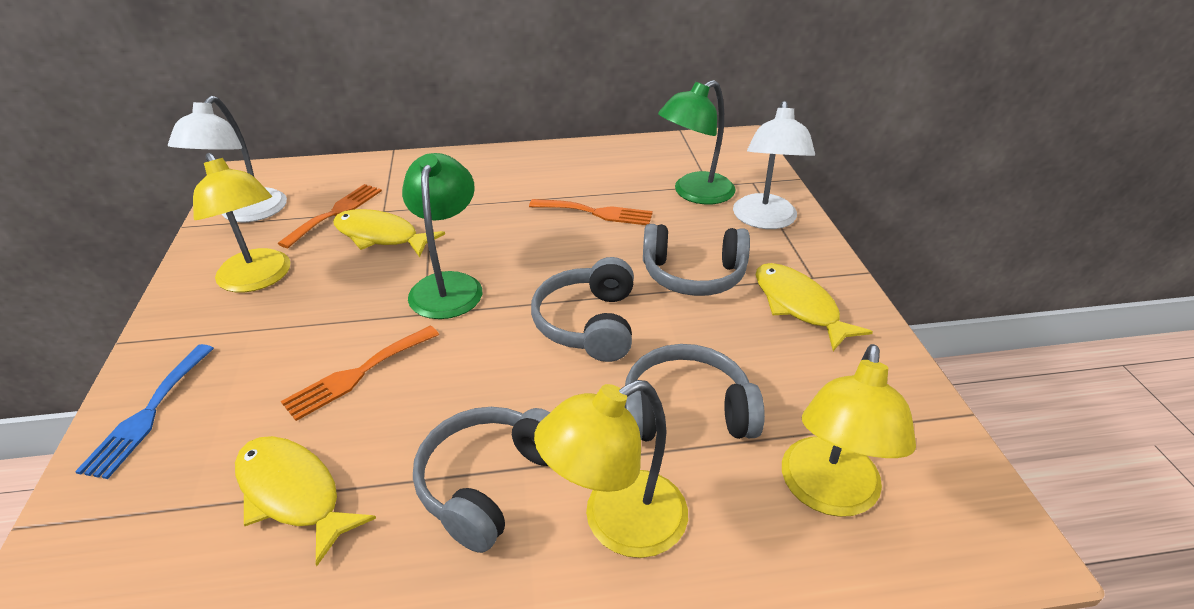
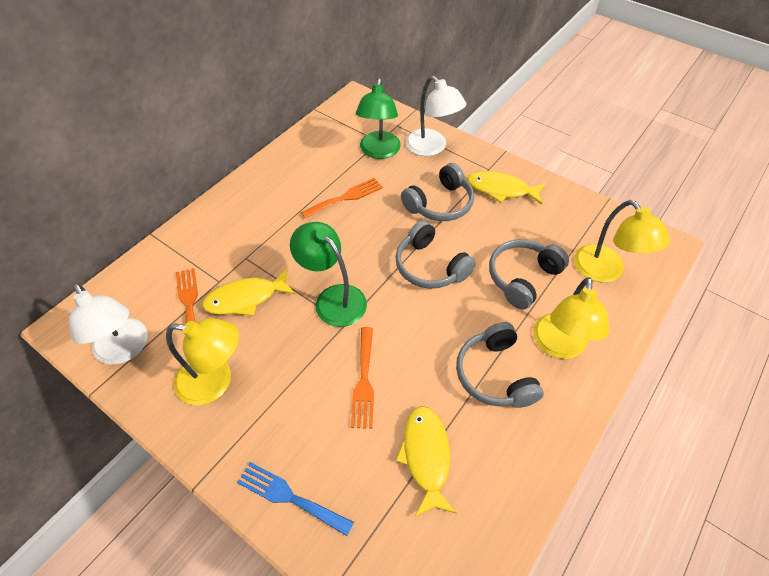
camera: 45 degrees left, 15 degrees up
blue fork [75,344,214,479] -> blue fork turned 150 degrees clockwise [237,462,354,536]
yellow fish [235,436,376,566] -> yellow fish turned 90 degrees clockwise [395,406,457,517]

